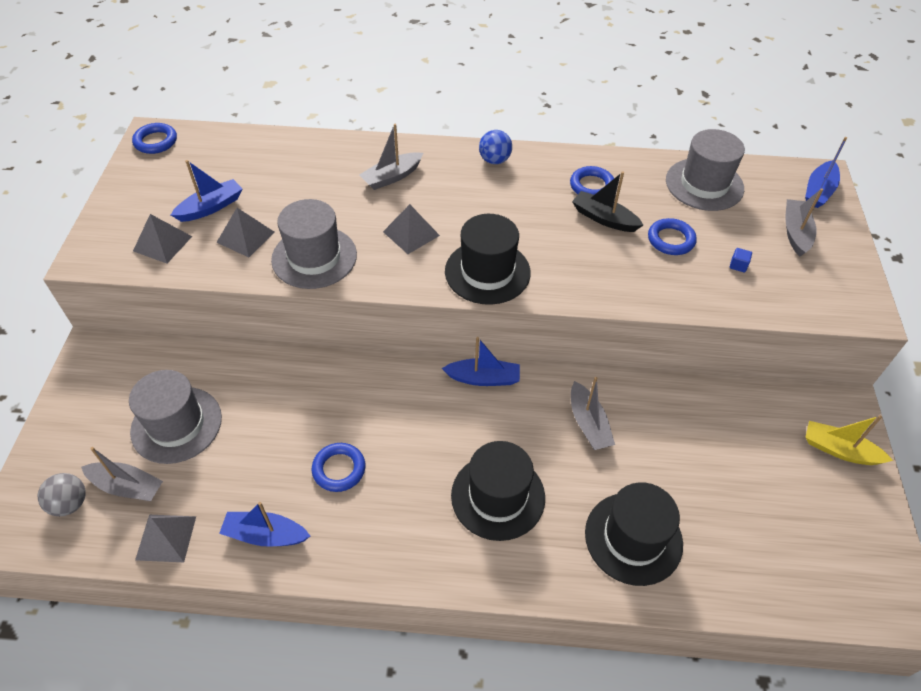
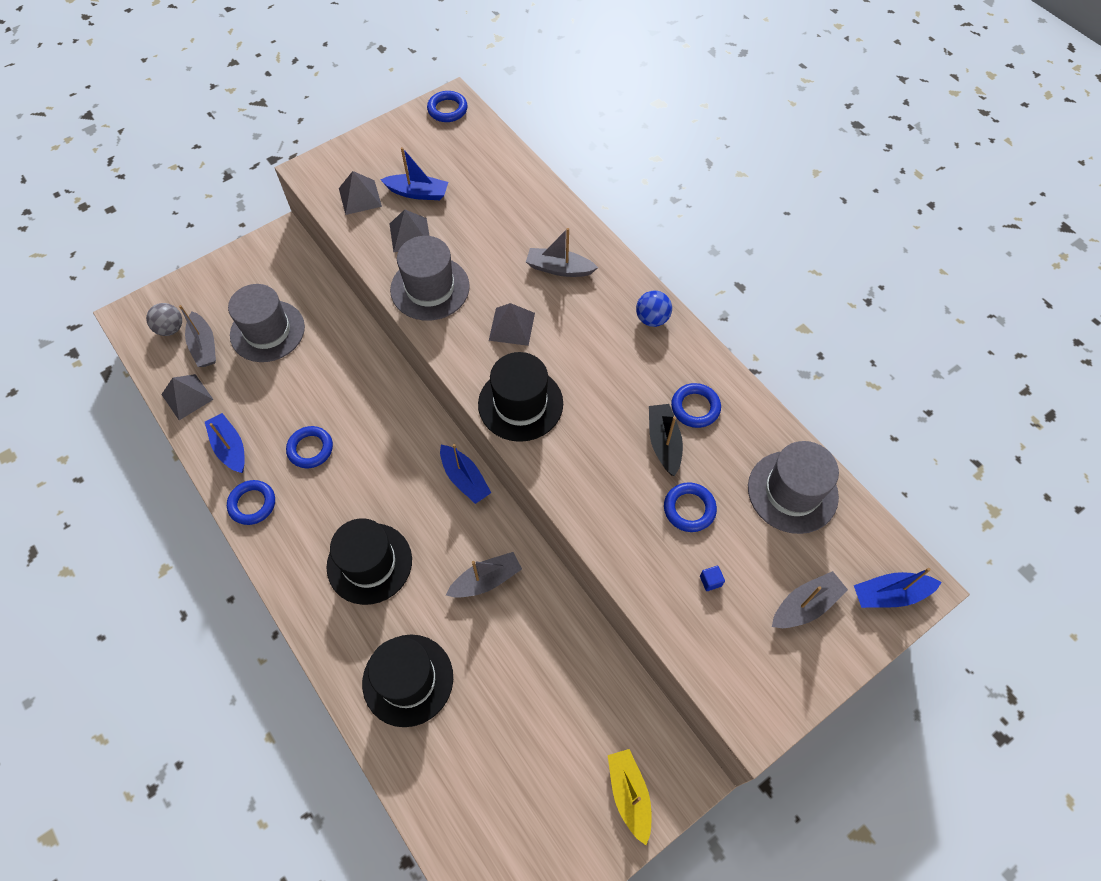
camera: 50 degrees right, 10 degrees up
grey boat [571,377,615,450] -> grey boat turned 150 degrees counterclockwise [446,552,522,598]
none -> blue ring [227,480,275,525]

